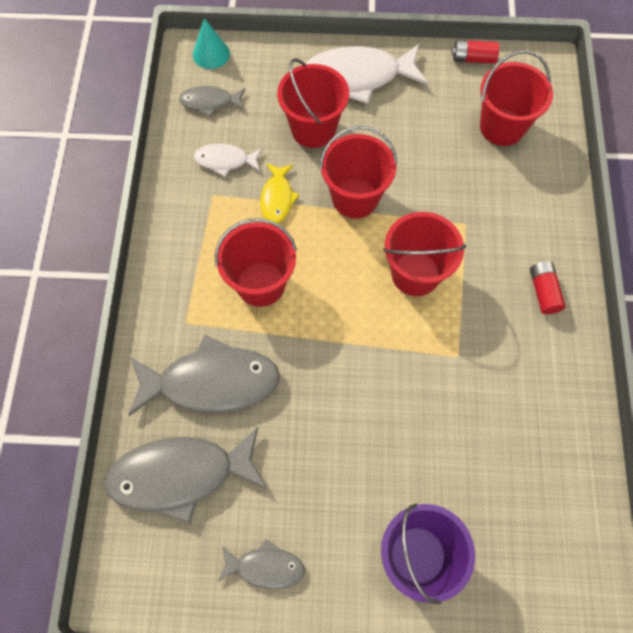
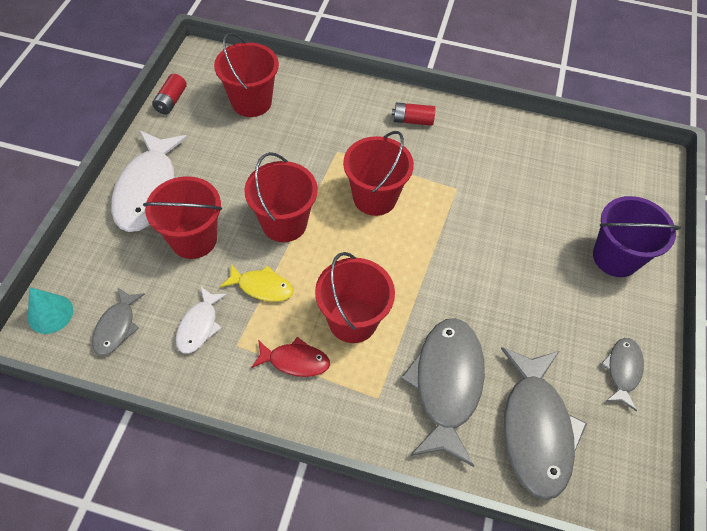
camera: 80 degrees left, 10 degrees down
none -> red fish [251,337,330,377]

